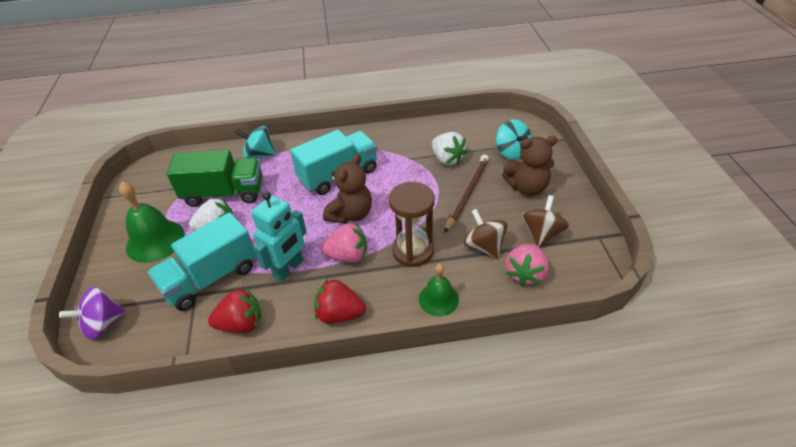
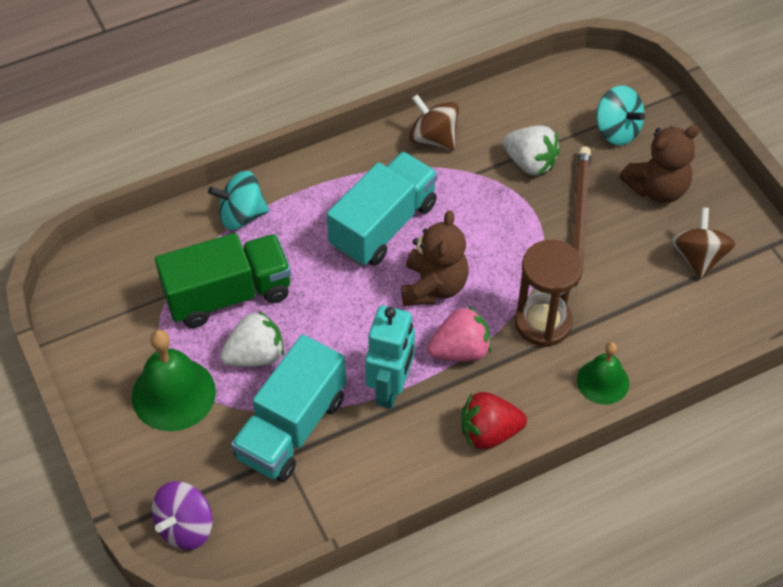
camera: 20 degrees left, 10 degrees up
red strawberry [208,288,261,333] -> none
brown spinning top [464,209,508,259] -> brown spinning top moved to [409,94,459,151]
pink strawberry [506,244,549,286] -> none

